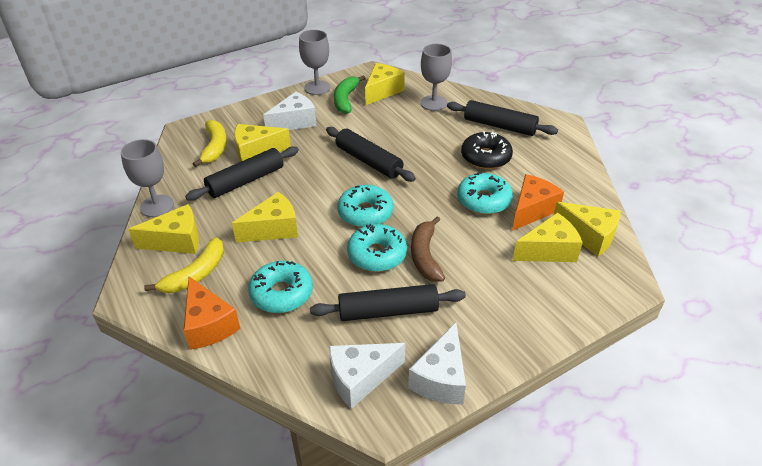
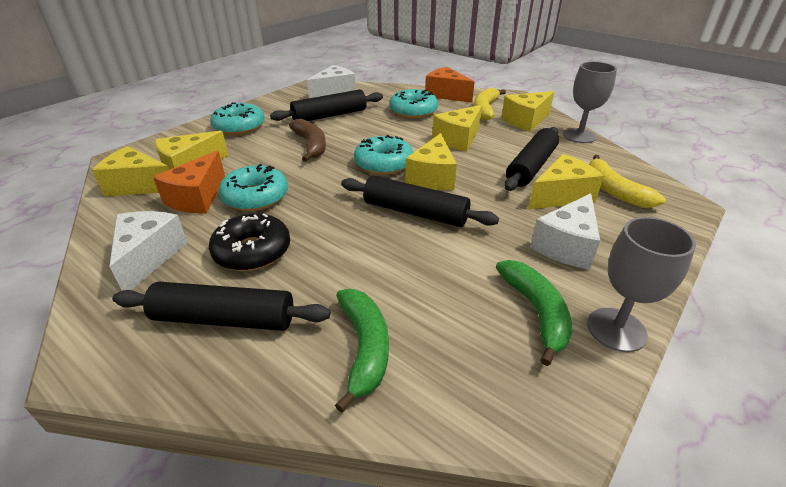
camera: 160 degrees right, 5 degrees down
turquoise donut [347,224,407,272] -> turquoise donut moved to [210,102,265,135]
yellow cheese [365,63,405,105] -> yellow cheese moved to [405,133,457,190]
white cheese [408,323,466,404] -> white cheese moved to [109,211,188,291]
grey goblet [420,44,452,111] -> green banana [335,289,389,412]

